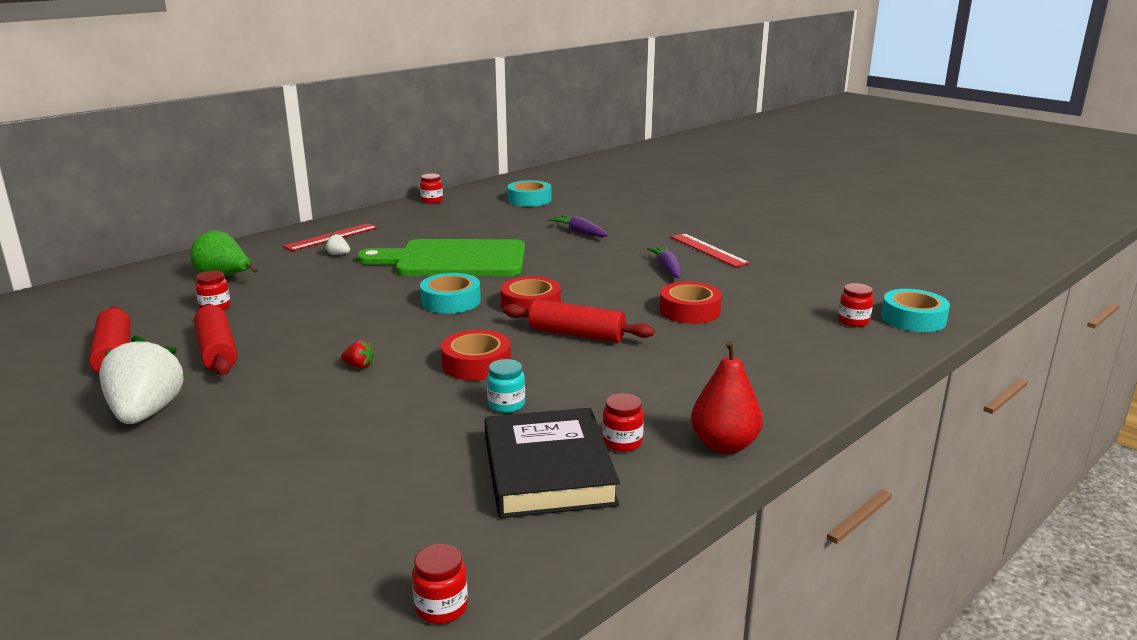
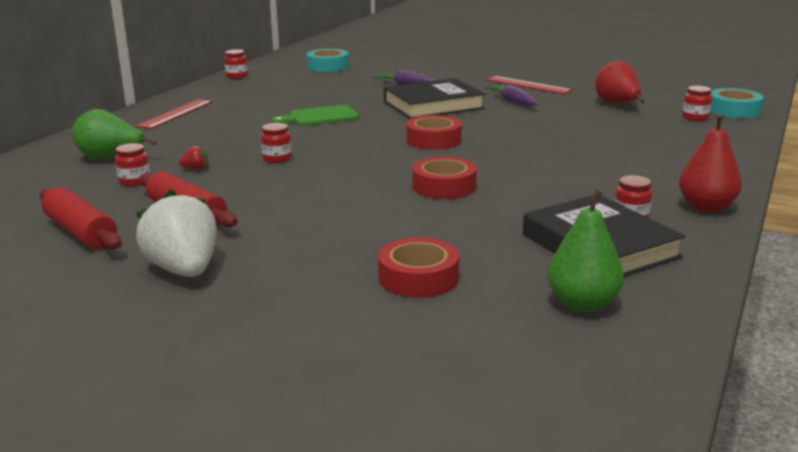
camera: 20 degrees left, 0 degrees up
white strawberry [325,234,350,255] -> none
red strawberry [341,340,374,369] -> red strawberry moved to [179,145,208,170]
green cutting board [357,239,525,276] -> green cutting board [271,105,359,126], size x0.53
red jar [412,544,468,624] -> red jar moved to [261,123,292,163]
turquoise tape [420,273,481,314] -> none
turquoise jar [487,359,525,413] -> none
red rolling pin [503,299,655,343] -> none
red tape [660,282,722,324] -> red tape moved to [378,238,459,298]
none -> black book [384,78,485,119]
none -> green pear [548,189,624,312]
none -> red pear [595,61,644,104]

